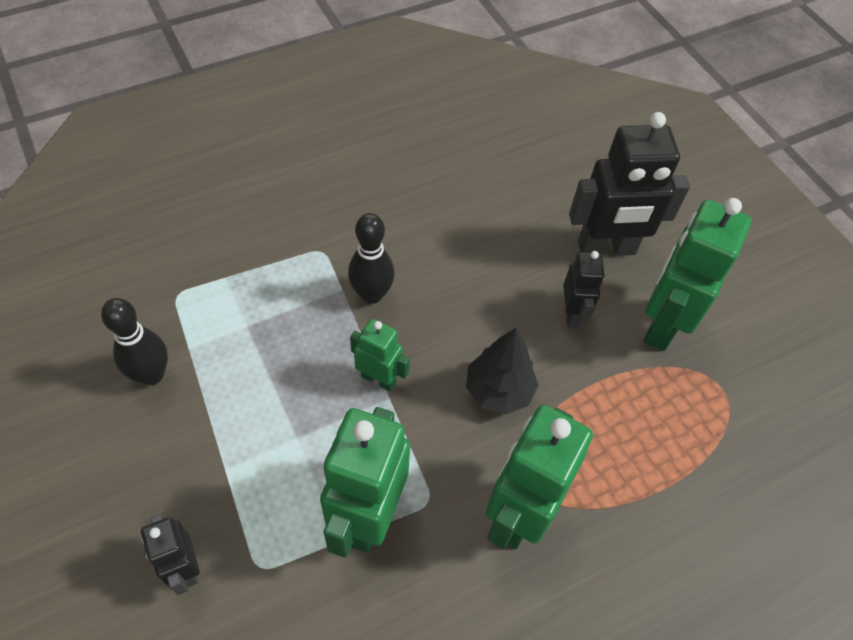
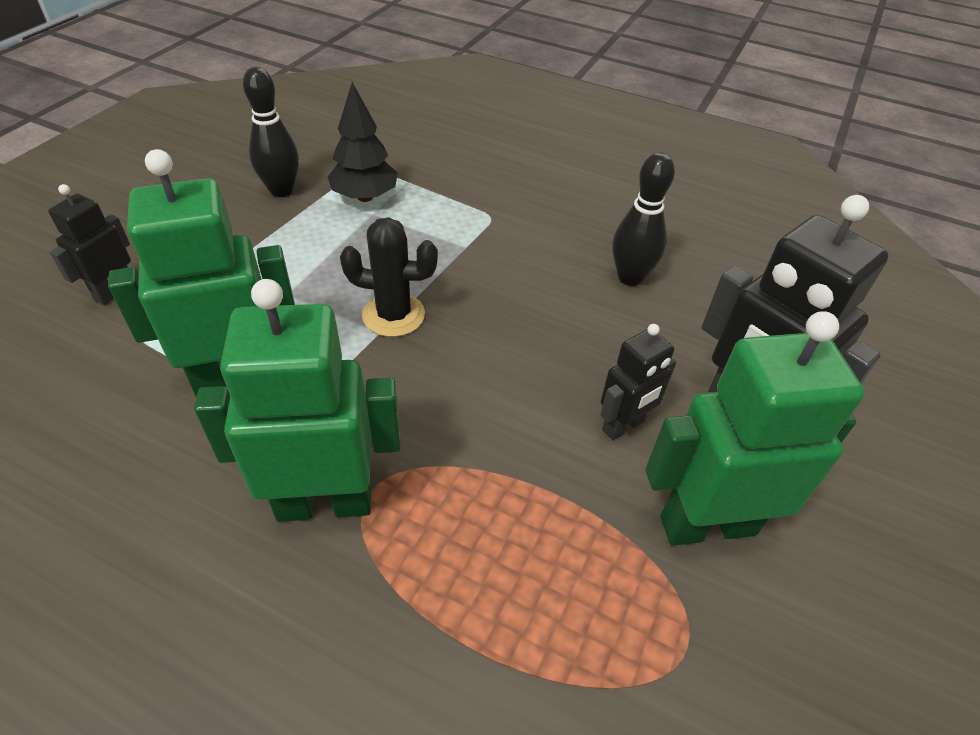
camera: 55 degrees right, 10 degrees down
black bowling pin [348,213,395,304] -> black bowling pin moved to [612,152,675,286]
green robot [350,319,410,392] -> black cactus [340,217,438,337]
black tree [466,328,539,415] -> black tree moved to [328,82,398,202]

